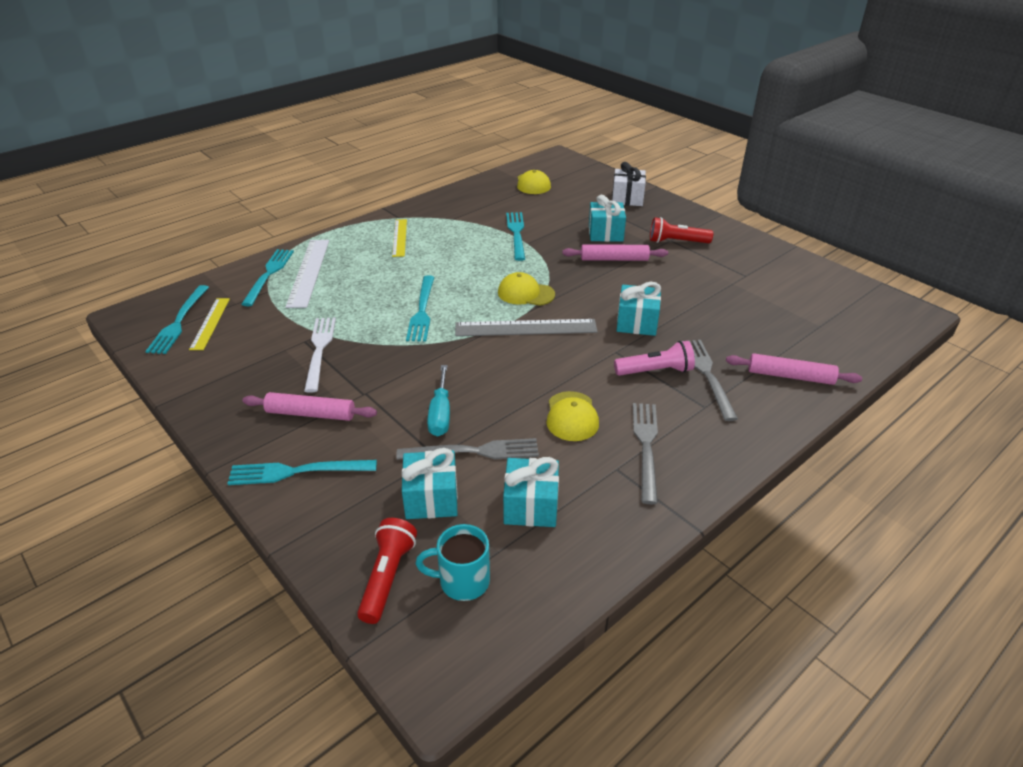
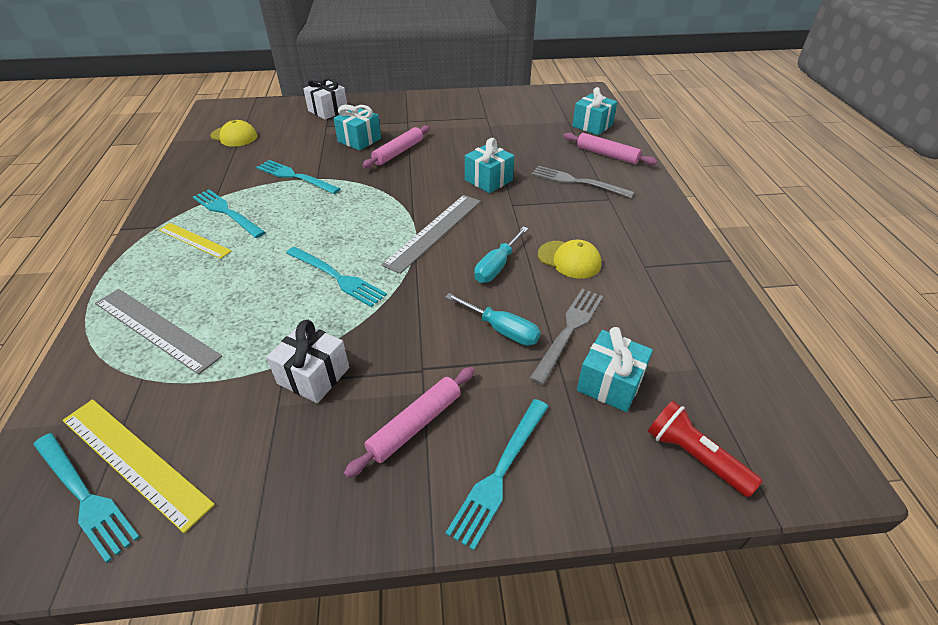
camera: 55 degrees left, 5 degrees up
yellow ruler [189,298,230,350] -> yellow ruler [62,399,215,533], size x1.58
turquoise fork [241,249,294,306] -> turquoise fork moved to [193,190,265,238]
white ruler [286,240,329,308] -> grey ruler [95,289,222,375]
white fork [304,317,336,393] -> white gift [266,320,349,403]
turquoise mug [416,524,490,601] -> none
yellow cap [498,272,555,306] -> none
turquoise gift [503,457,559,527] -> turquoise gift moved to [572,87,617,135]
pink flashlight [614,341,695,376] -> none
grey fork [633,403,658,504] -> none
red flashlight [650,217,713,243] -> none
pink rolling pin [726,353,862,385] -> pink rolling pin turned 75 degrees clockwise [563,133,657,165]
none -> turquoise screwdriver [474,226,528,283]

